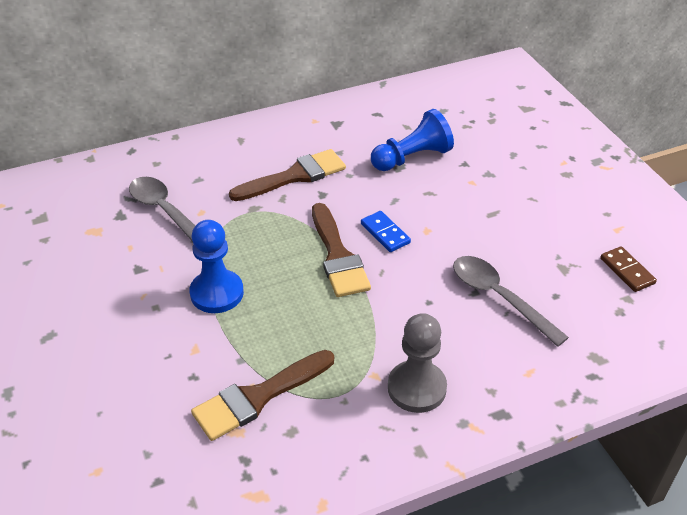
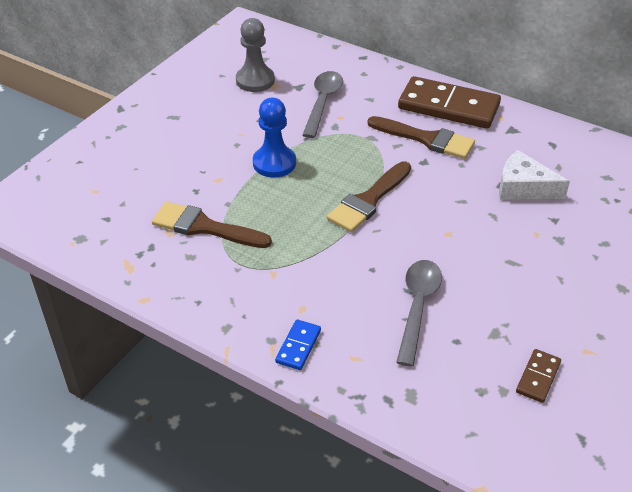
camera: 55 degrees right, 0 degrees up
blue domino [361,211,411,252] -> blue domino moved to [275,319,321,370]
blue pawn [371,109,454,171] -> white cheese [499,150,570,200]
grey pawn [388,313,447,413] -> grey pawn moved to [236,18,275,92]
none -> brown domino [398,76,501,129]

